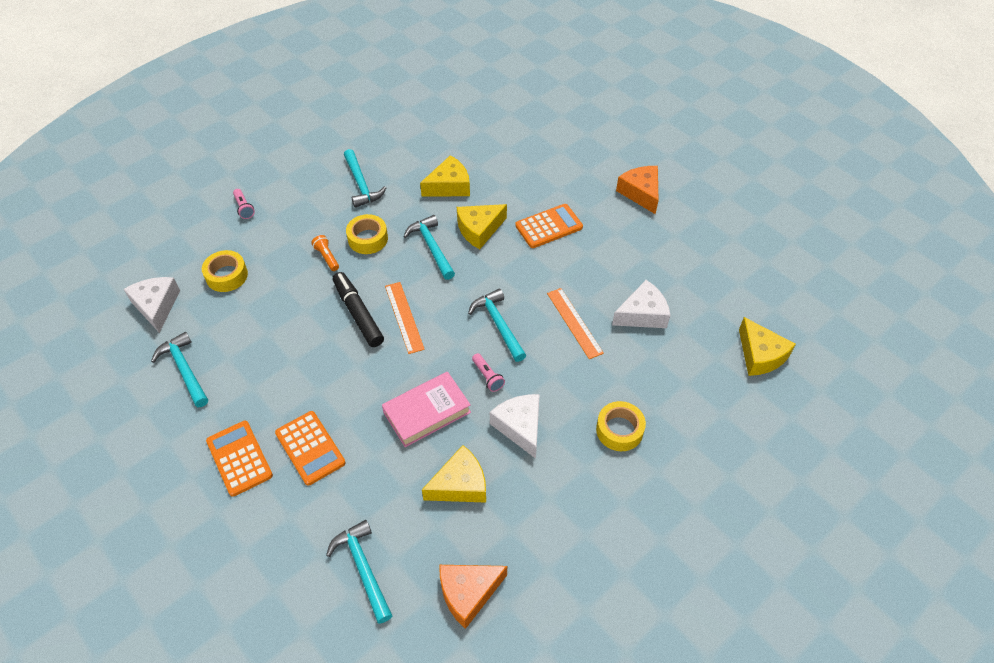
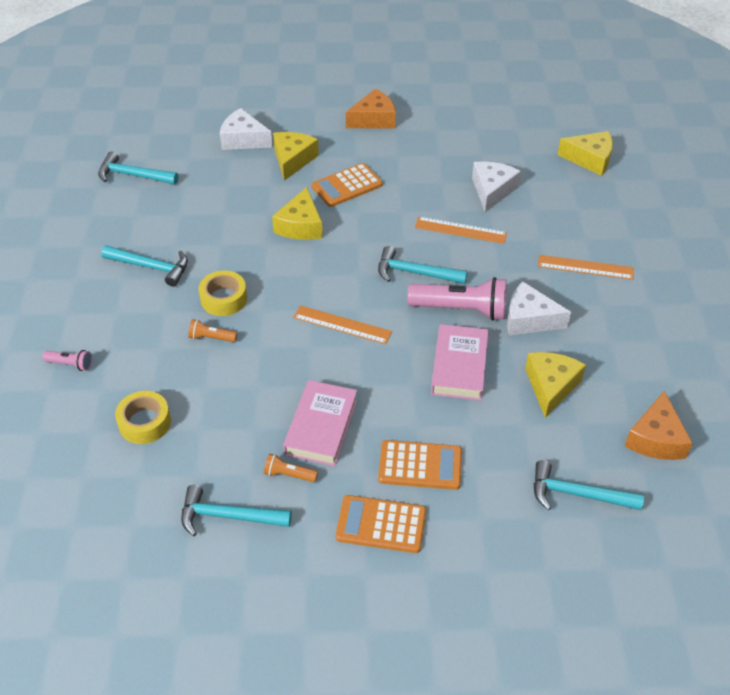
camera: 50 degrees left, 5 degrees down
white cheese [124,277,180,333] -> white cheese moved to [220,108,272,150]
black marker [333,272,384,347] -> none
turquoise hammer [404,215,455,280] -> turquoise hammer moved to [98,152,178,184]
yellow cheese [420,155,470,197] -> yellow cheese moved to [273,132,319,181]
pink flashlight [472,353,505,392] -> pink flashlight [407,277,507,320], size x2.13
orange calculator [515,204,583,248] -> orange calculator turned 135 degrees counterclockwise [312,163,383,207]
yellow tape [596,401,646,451] -> orange ruler [538,255,634,280]
orange cheese [616,166,659,214] -> orange cheese turned 135 degrees clockwise [346,89,396,129]
none -> orange flashlight [264,453,318,482]
none -> pink book [283,380,358,466]

